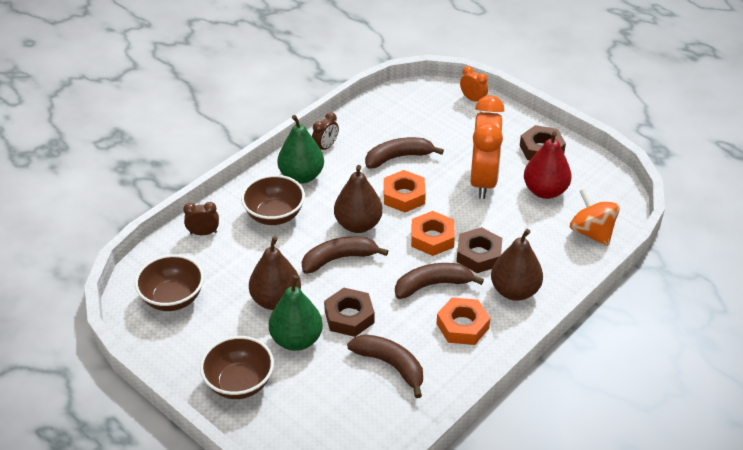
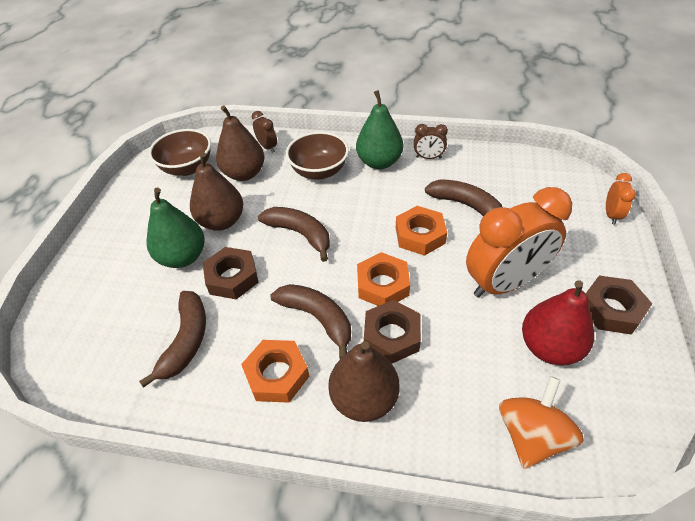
camera: 60 degrees right, 5 degrees up
brown bowl [200,336,274,399] -> none
brown pear [334,165,383,233] -> brown pear moved to [216,105,264,181]

